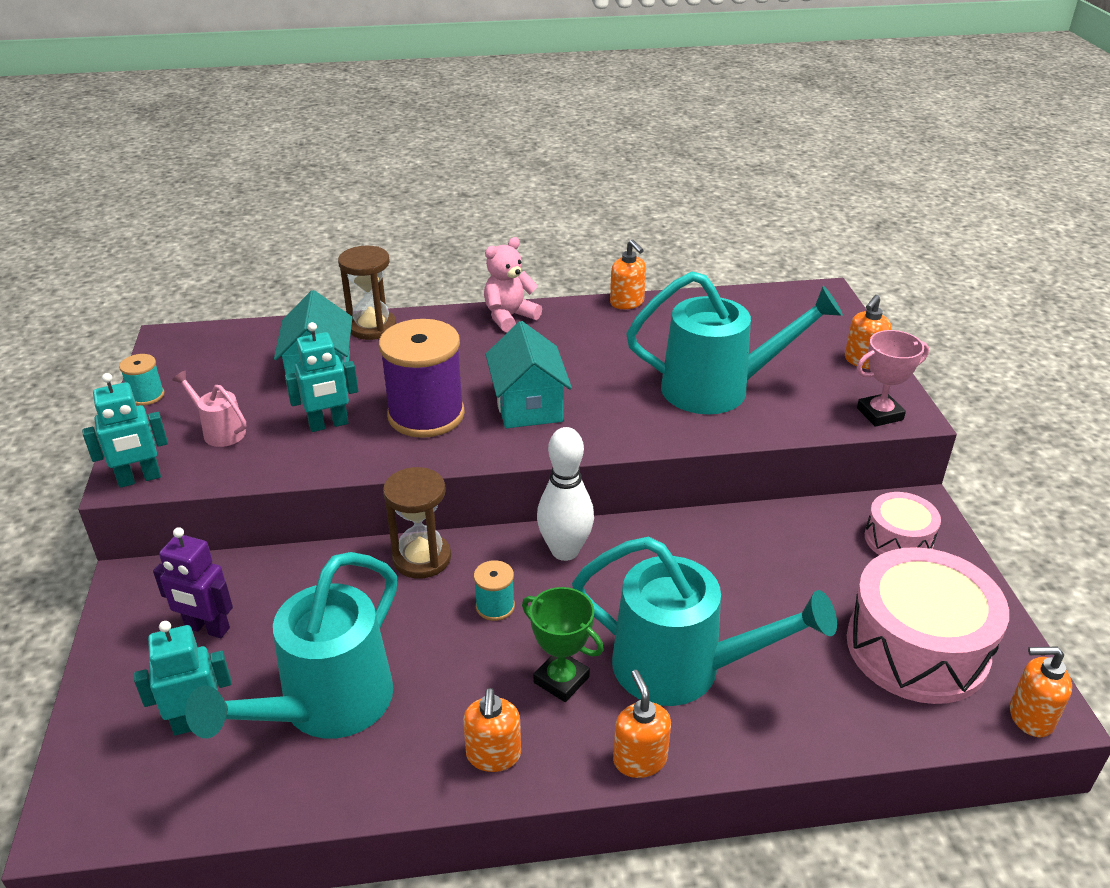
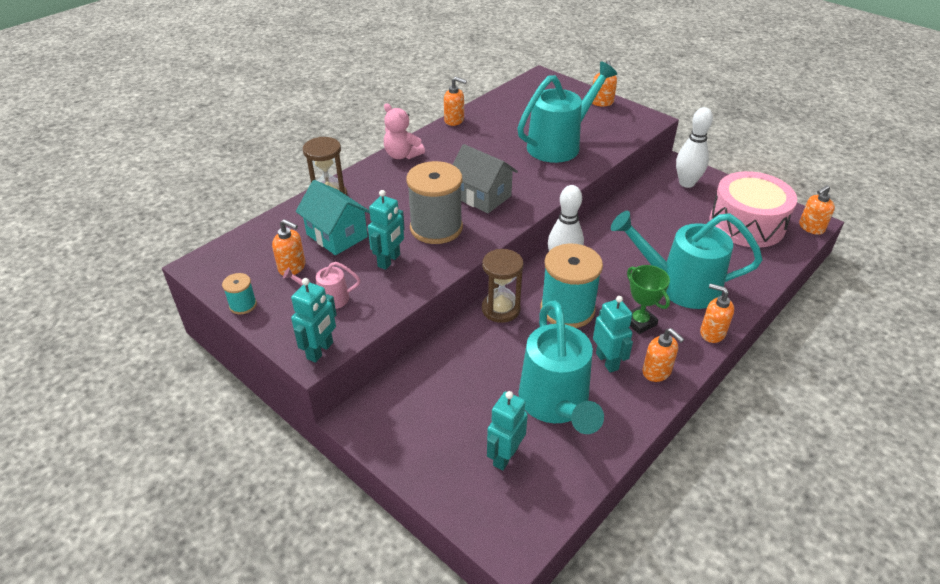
camera: 40 degrees left, 5 degrees up
purple robot [153,527,233,638] -> none
purple spool [379,319,465,438] -> grey spool [406,161,463,244]
turquoise spool [474,560,515,621] -> turquoise spool [541,244,603,328], size x2.21
pink teddy bear [484,237,542,332] -> pink teddy bear turned 60 degrees counterclockwise [384,103,425,159]
turquoise house [485,321,572,428] -> grey house [453,144,518,213]
green trophy [522,587,604,702] -> green trophy turned 60 degrees clockwise [627,265,670,334]
turquoise watering can [572,536,837,706] -> turquoise watering can turned 150 degrees counterclockwise [611,211,762,309]
pink trophy [857,330,929,427] -> none
pink drum [865,492,941,555] -> white bowling pin [676,107,713,188]
none -> orange soap dispenser [272,219,305,275]
none -> turquoise robot [593,296,633,373]

